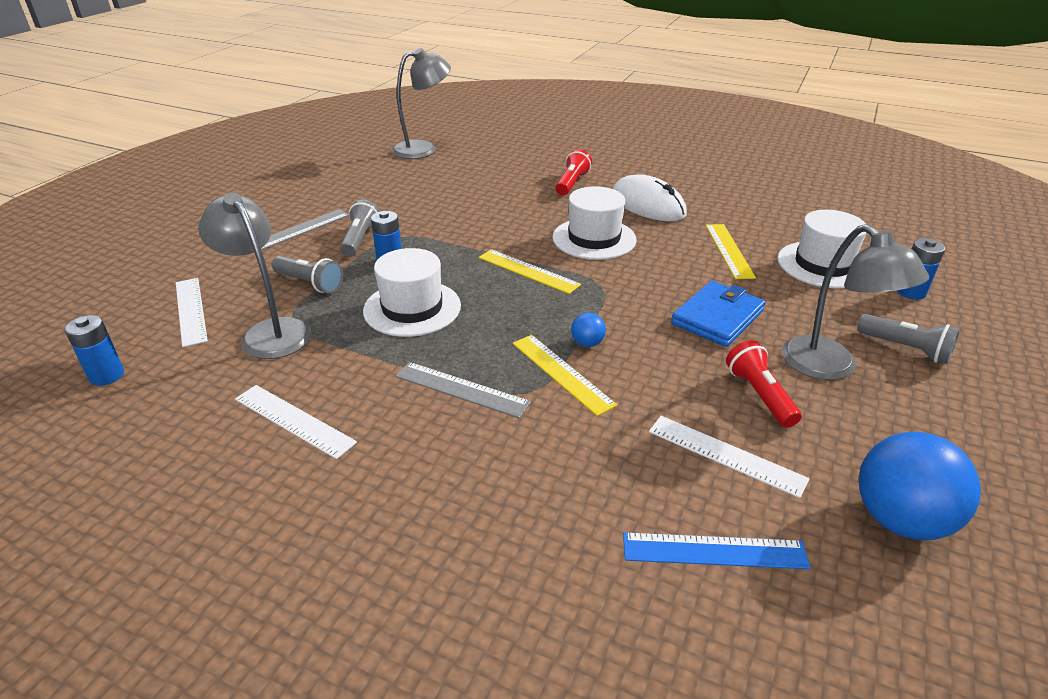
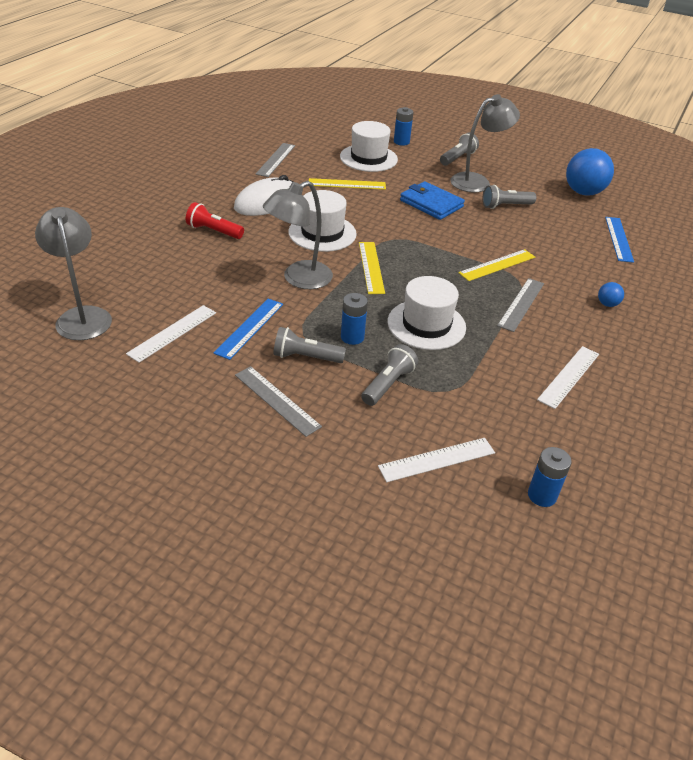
camera: 90 degrees left, 5 degrees up
grey lamp [198,192,312,359] -> grey lamp moved to [263,181,333,289]
yellow ruler [479,249,581,294] -> yellow ruler turned 45 degrees counterclockwise [359,242,385,294]
blue ball [571,313,606,347] -> blue ball moved to [598,282,624,307]
white ruler [649,416,810,498] -> white ruler moved to [126,305,216,363]
red flashlight [726,340,802,428] -> grey flashlight [483,185,536,209]
none -> blue ruler [214,298,283,360]
none -> grey ruler [255,143,295,177]

